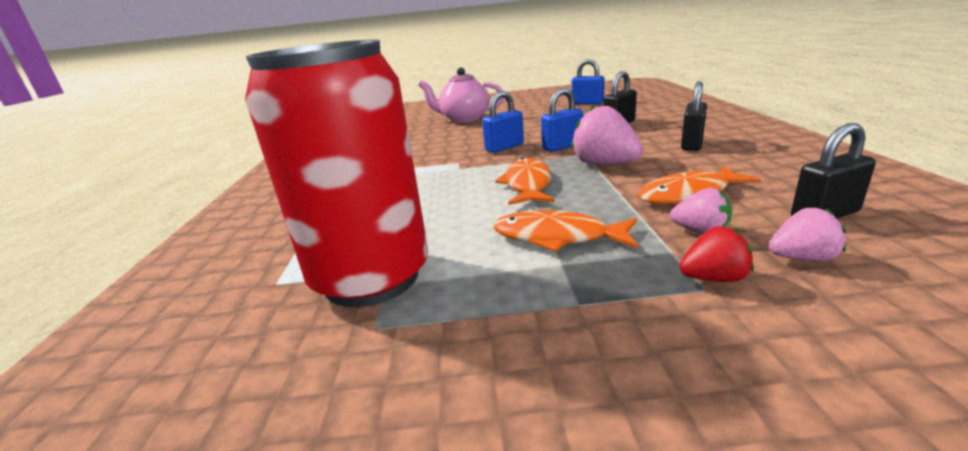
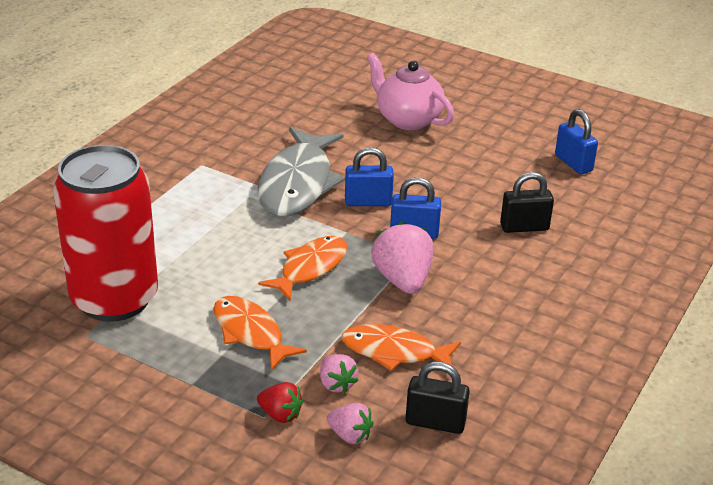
camera: 30 degrees right, 10 degrees up
black padlock [681,81,707,151] -> none
none -> grey fish [258,127,345,216]

